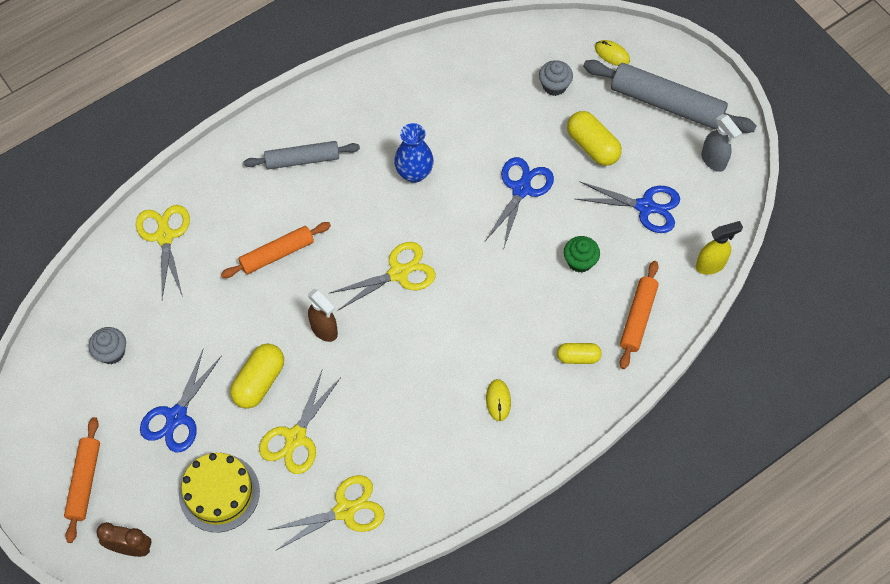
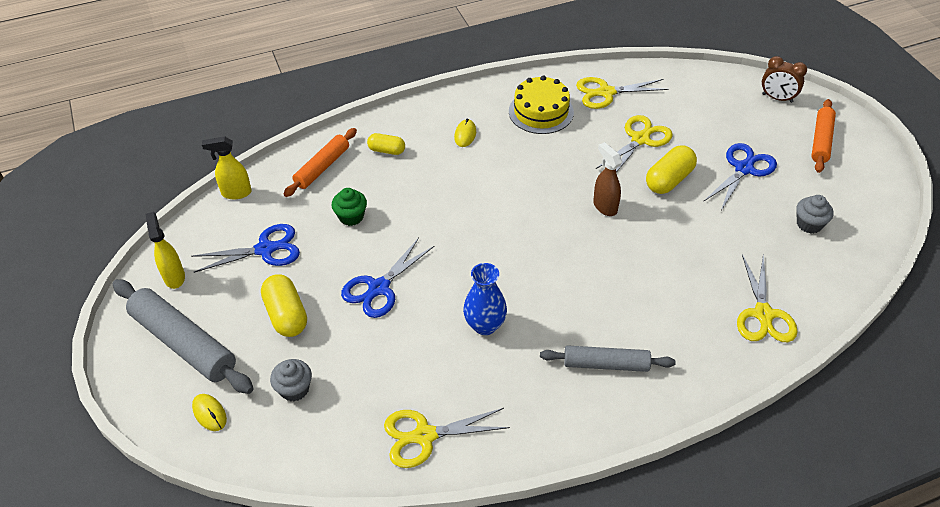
camera: 165 degrees left, 15 degrees down
yellow cake [179,453,260,532] -> yellow cake moved to [509,75,574,134]
orange rolling pin [221,222,331,278] -> none
yellow scissors [330,242,436,311] -> yellow scissors moved to [384,408,510,468]
blue scissors [576,181,680,233] -> blue scissors turned 135 degrees clockwise [191,224,300,273]
grey spray bottle [701,114,742,172] -> yellow spray bottle [146,212,185,289]

